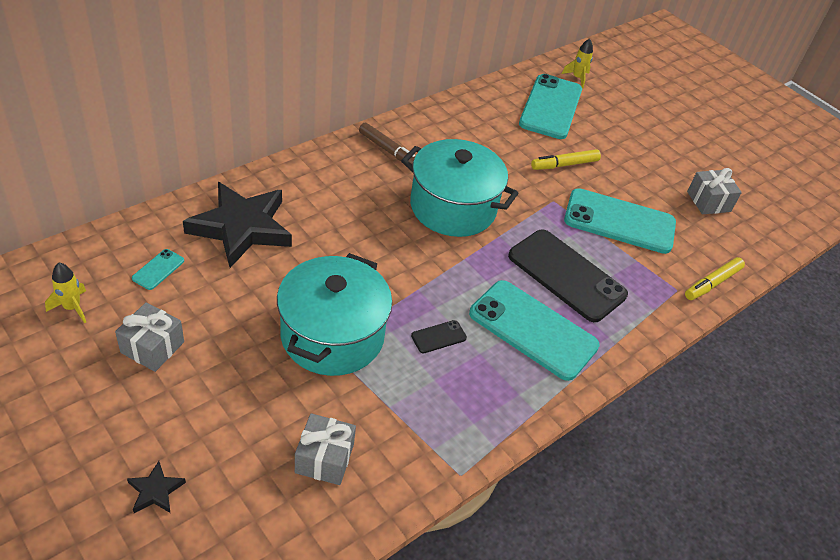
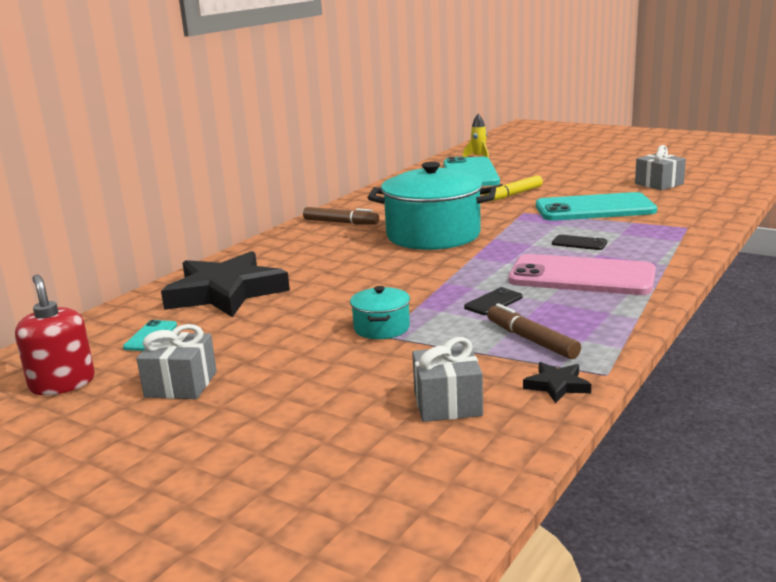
camera: 10 degrees left, 25 degrees down
yellow rocket [45,263,86,323] -> red soap dispenser [15,274,95,395]
black star [127,461,186,513] -> black star moved to [523,362,591,403]
turquoise pot [277,253,392,376] -> turquoise pot [350,286,410,339], size x0.46
turquoise phone [469,280,600,381] -> pink phone [508,254,656,295]
black phone [508,230,628,322] -> black phone [552,235,607,250], size x0.41
yellow marker [685,257,745,300] -> none
none -> brown marker [487,303,581,359]

